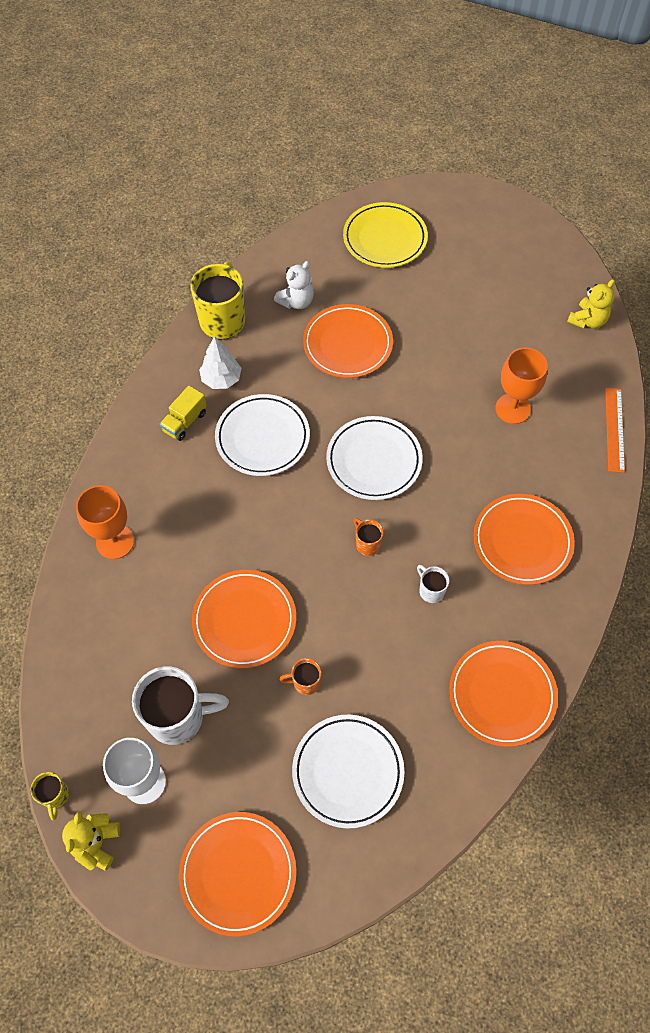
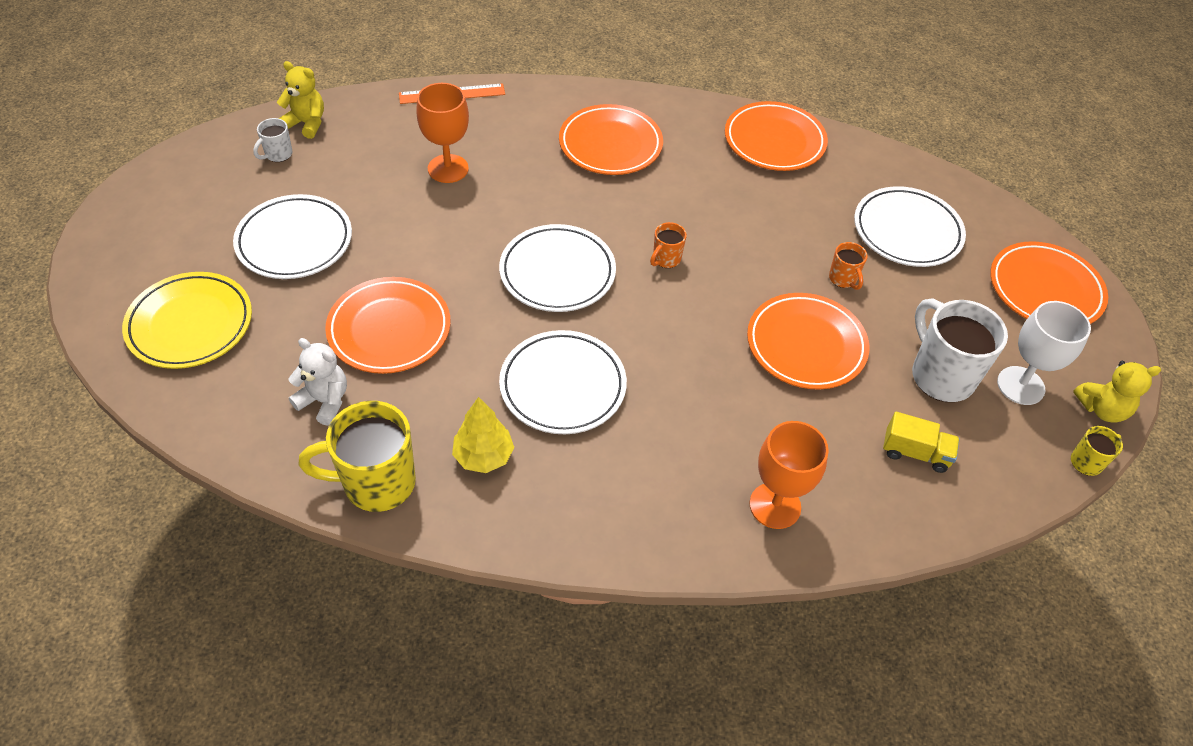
camera: 110 degrees left, 10 degrees down
yellow truck [160,386,207,441] -> yellow truck moved to [883,412,960,473]
white tree [199,336,242,389] -> yellow tree [452,397,514,473]
white mug [417,565,450,603] -> white mug moved to [253,118,293,162]
none -> white plate [233,194,352,279]

